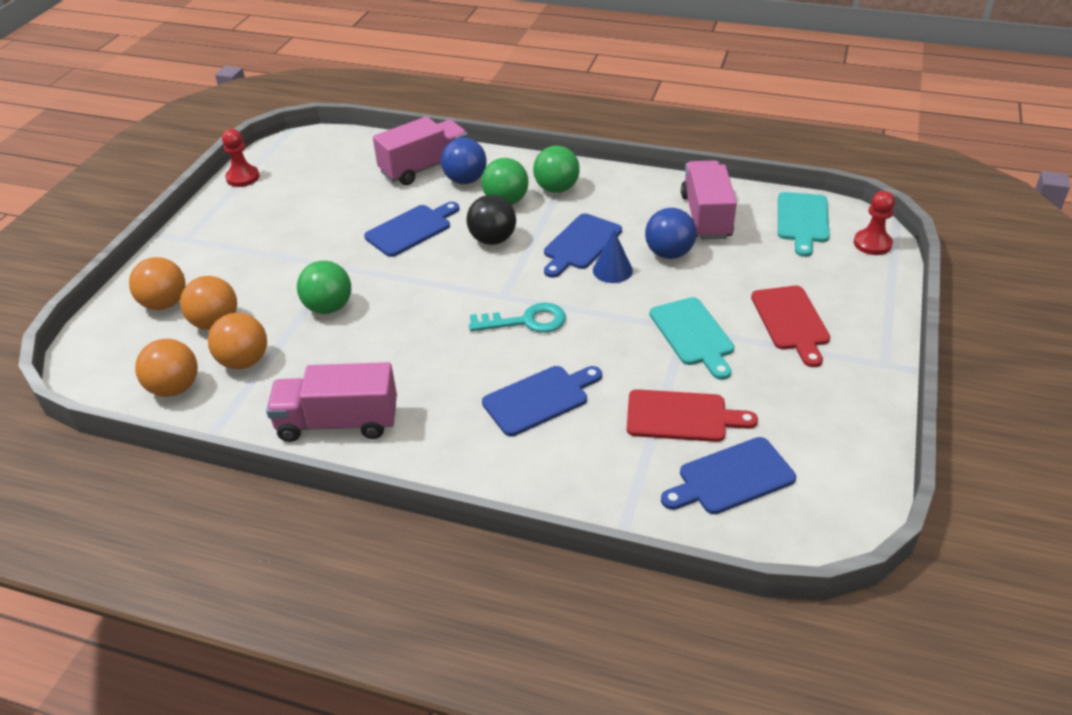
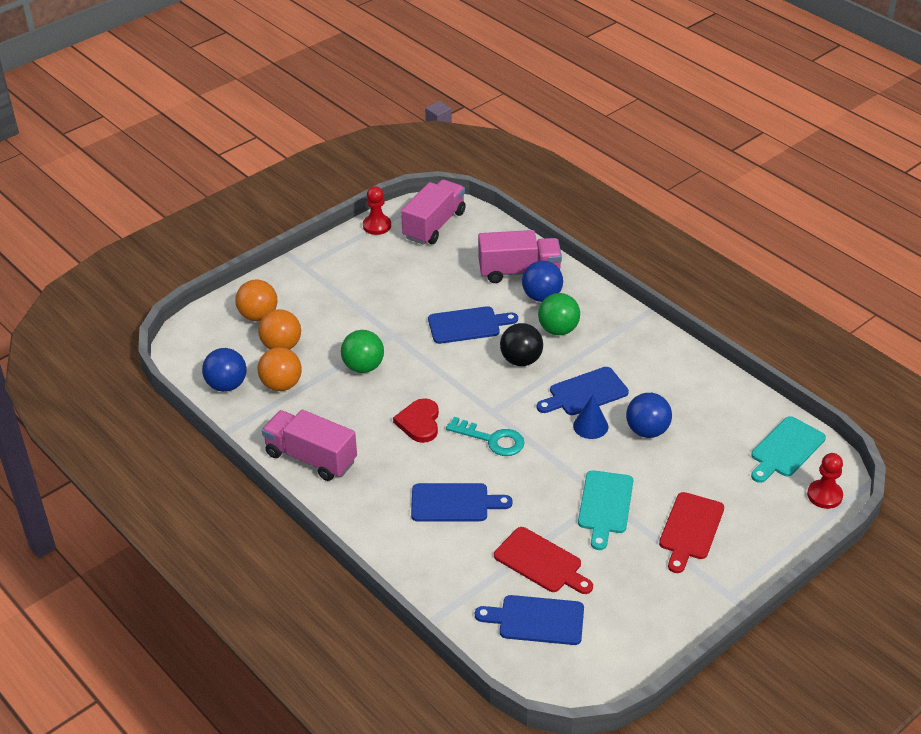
camera: 30 degrees right, 0 degrees up
orange ball [135,339,198,397] -> blue ball [202,348,247,392]
green ball [533,146,580,193] -> none
pink truck [681,160,737,240] -> pink truck moved to [401,180,466,245]
none -> red heart [393,398,439,443]

